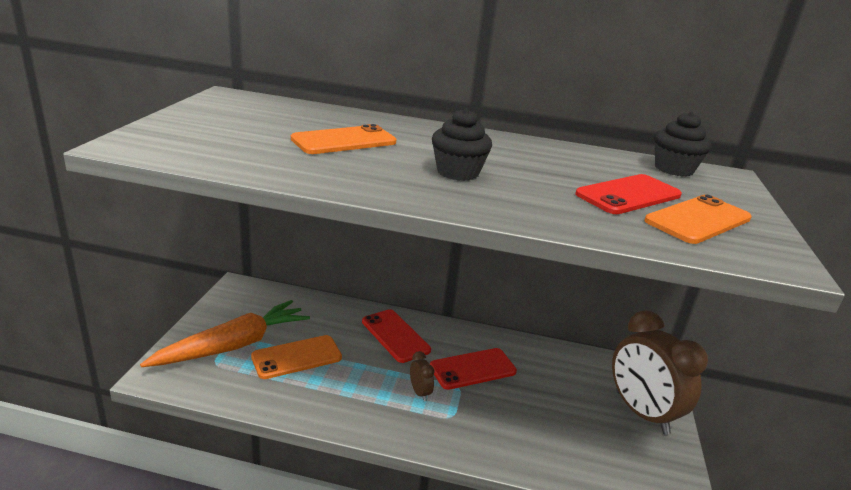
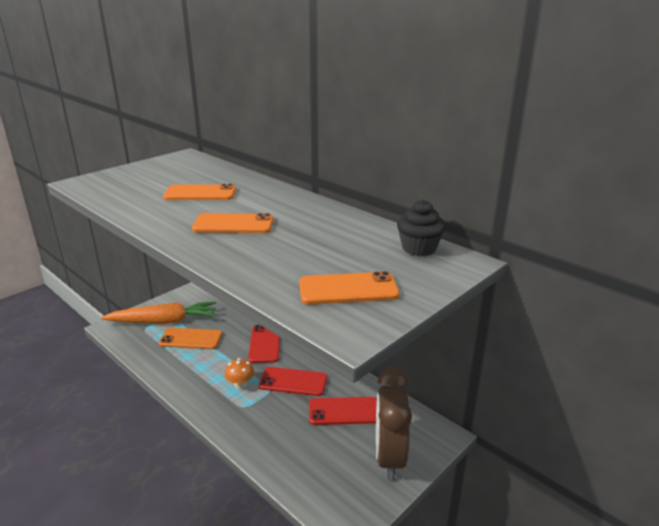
camera: 35 degrees right, 0 degrees up
brown clock [410,351,435,401] -> orange mushroom [225,358,255,389]
black cupcake [432,108,492,181] -> orange phone [192,213,274,233]
red phone [575,174,682,214] -> red phone moved to [309,397,377,425]

